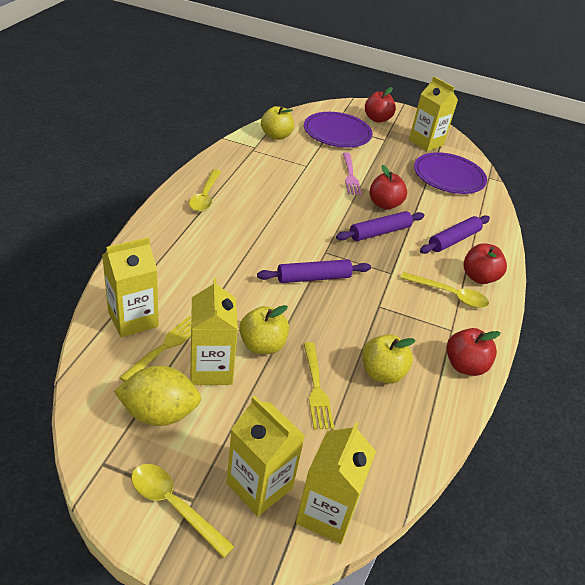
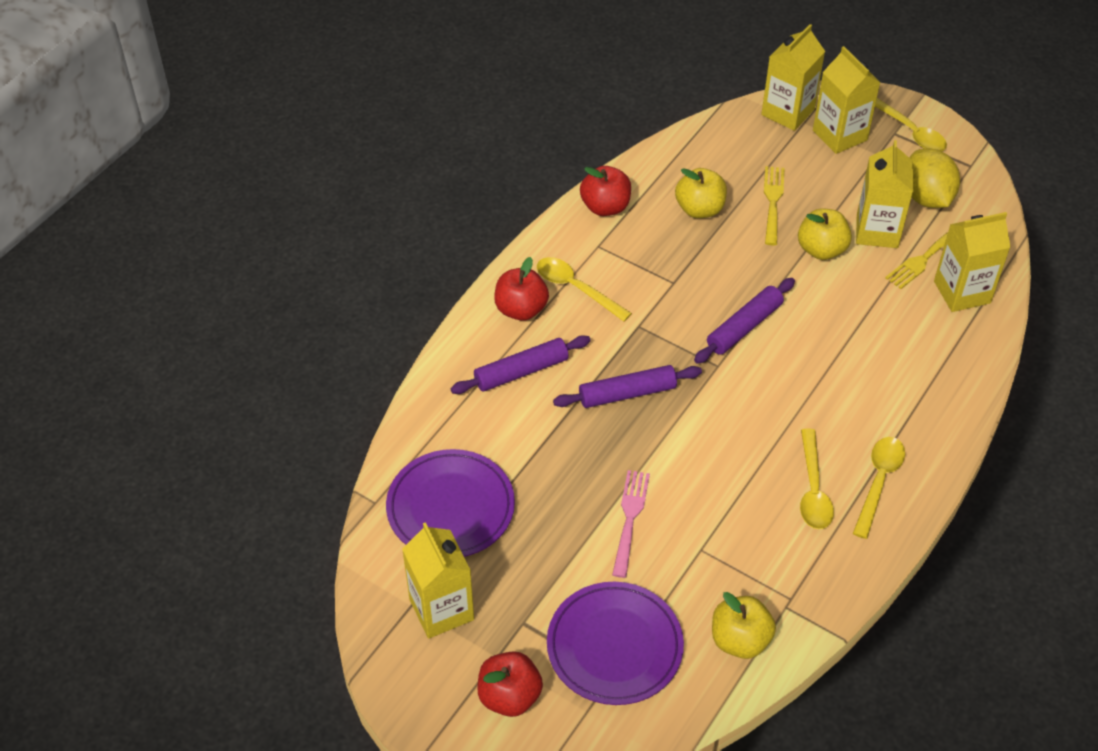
camera: 160 degrees left, 10 degrees up
yellow lemon [114,365,201,426] -> yellow lemon turned 60 degrees clockwise [909,148,960,208]
purple rolling pin [257,259,371,283] -> purple rolling pin turned 45 degrees counterclockwise [694,278,795,364]
red apple [370,165,407,210] -> none
none -> yellow spoon [800,429,834,529]

